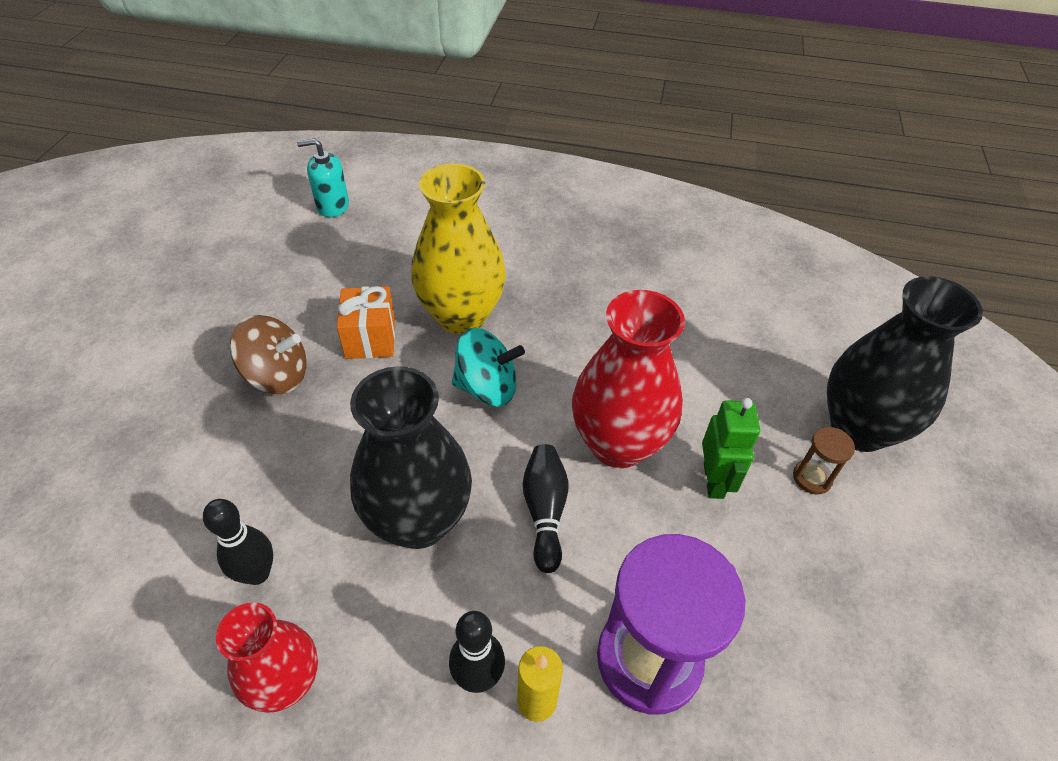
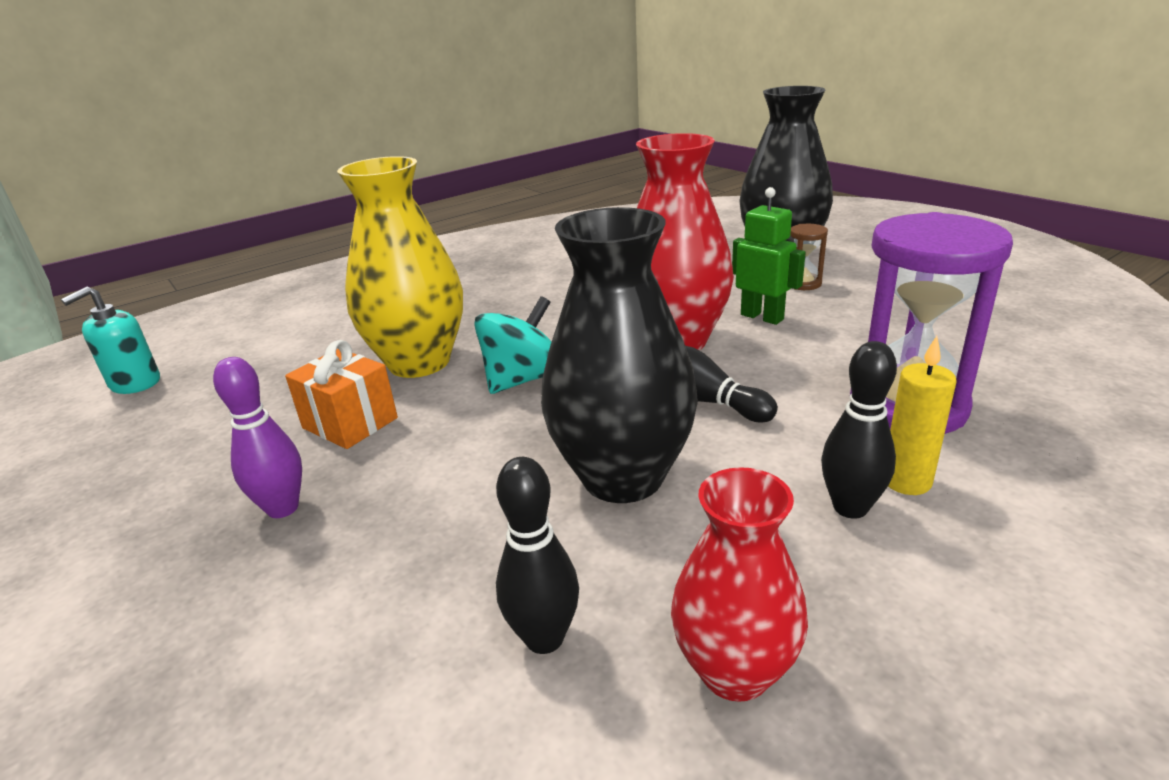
camera: 45 degrees left, 20 degrees down
brown spinning top [230,315,307,394] -> purple bowling pin [213,357,302,518]

